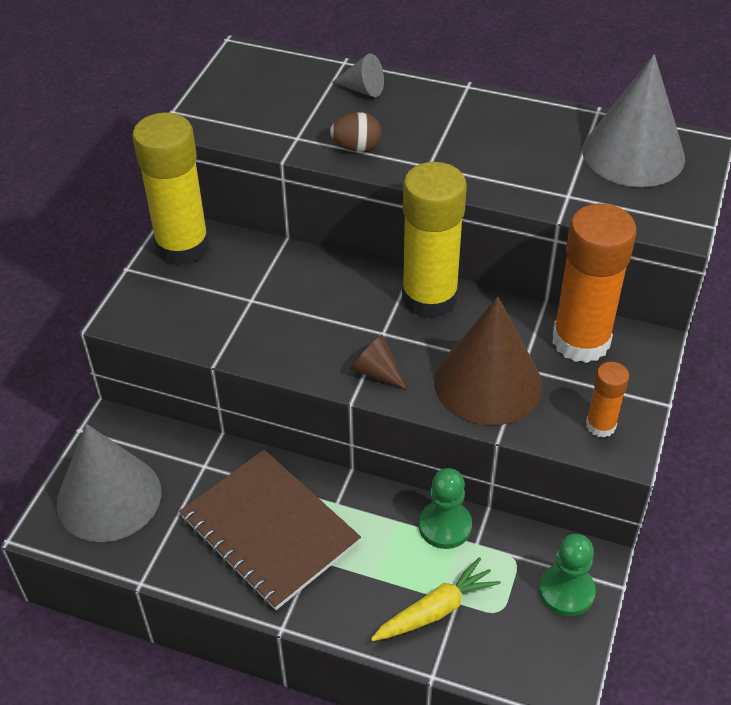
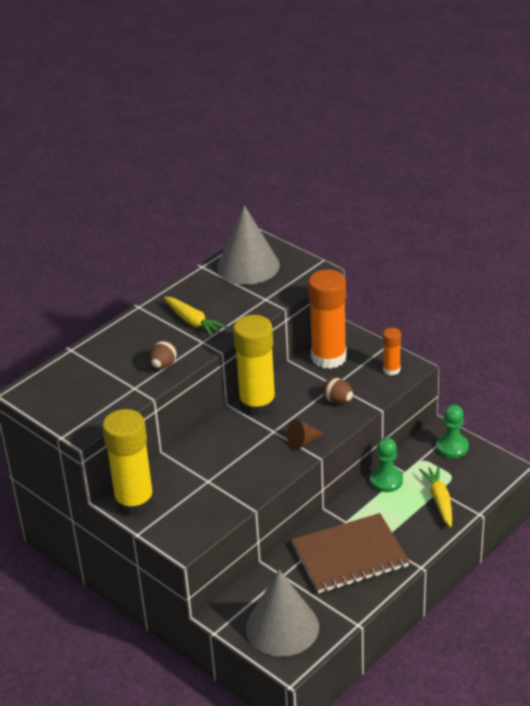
camera: 65 degrees left, 10 degrees down
grey cone [332,53,384,97] -> none
brown cone [434,296,543,425] -> brown egg [323,378,353,404]
none -> yellow carrot [164,297,227,337]

